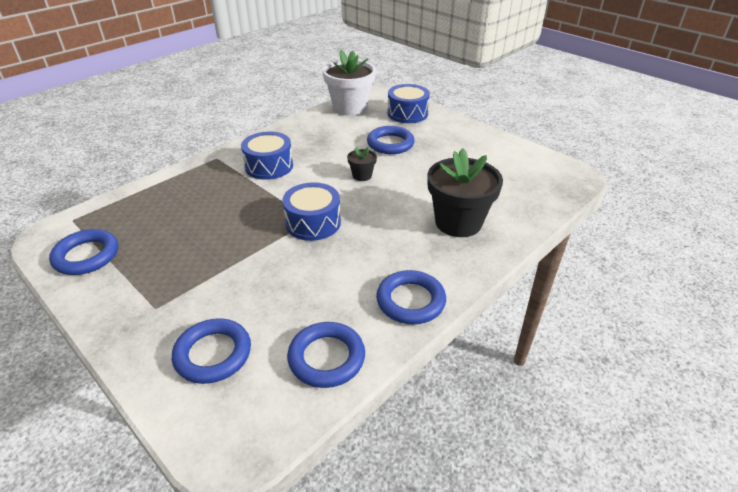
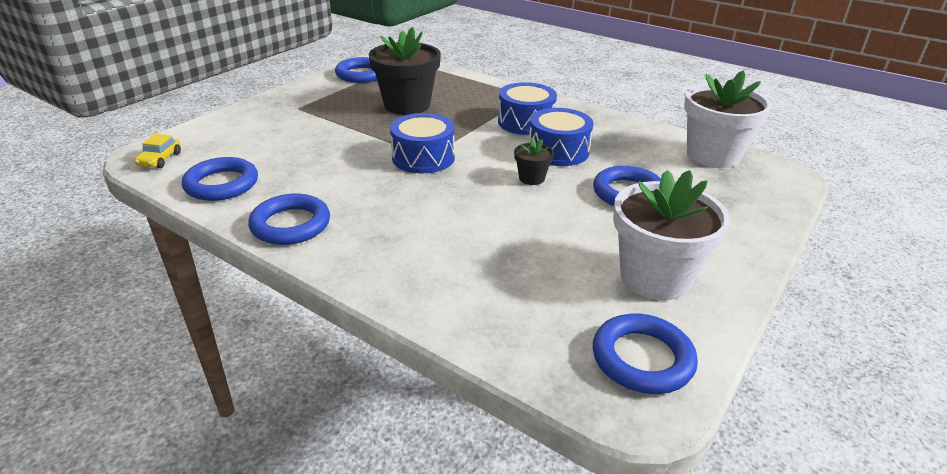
camera: 80 degrees right, 5 degrees down
blue ring [172,318,251,384] -> blue ring moved to [593,314,698,394]
blue drum [387,84,430,123] -> blue drum moved to [529,108,594,166]
black flower pot [427,148,503,237] -> black flower pot moved to [369,27,441,115]
none -> yellow car [134,134,181,168]
none -> white flower pot [613,170,730,300]

